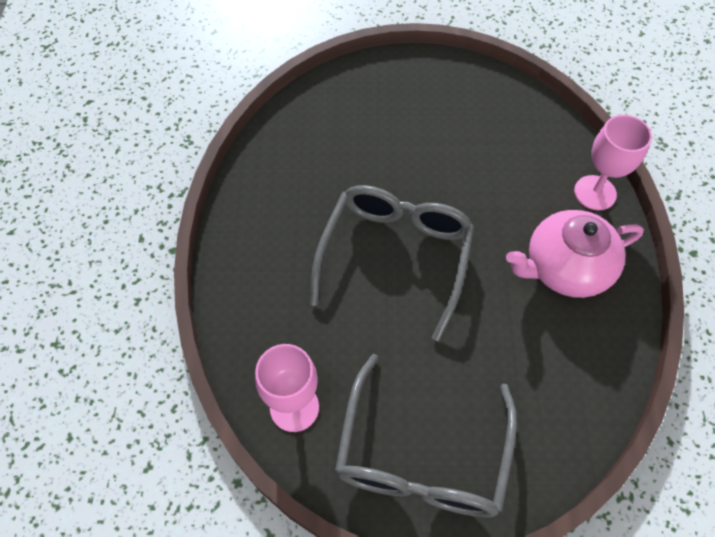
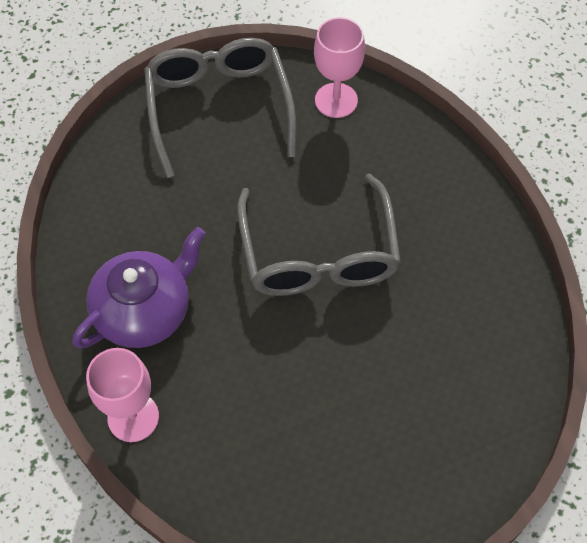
camera: 155 degrees right, 0 degrees up
pink teapot [506,210,644,298] -> purple teapot [73,227,206,348]

